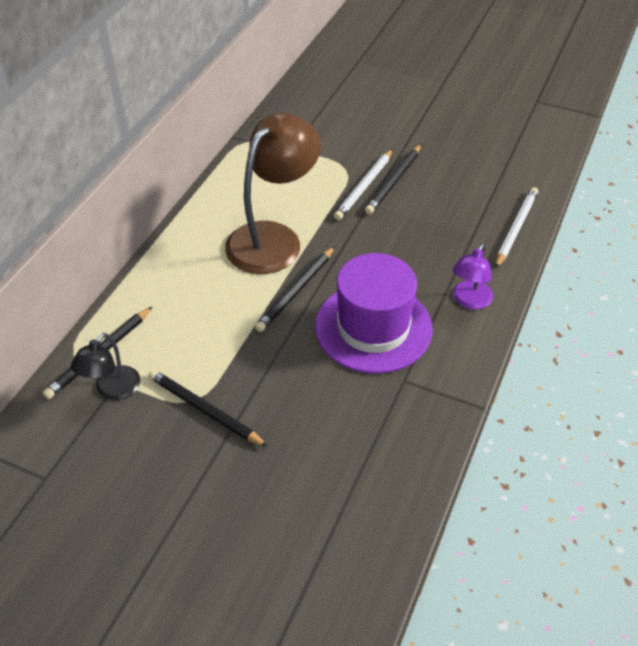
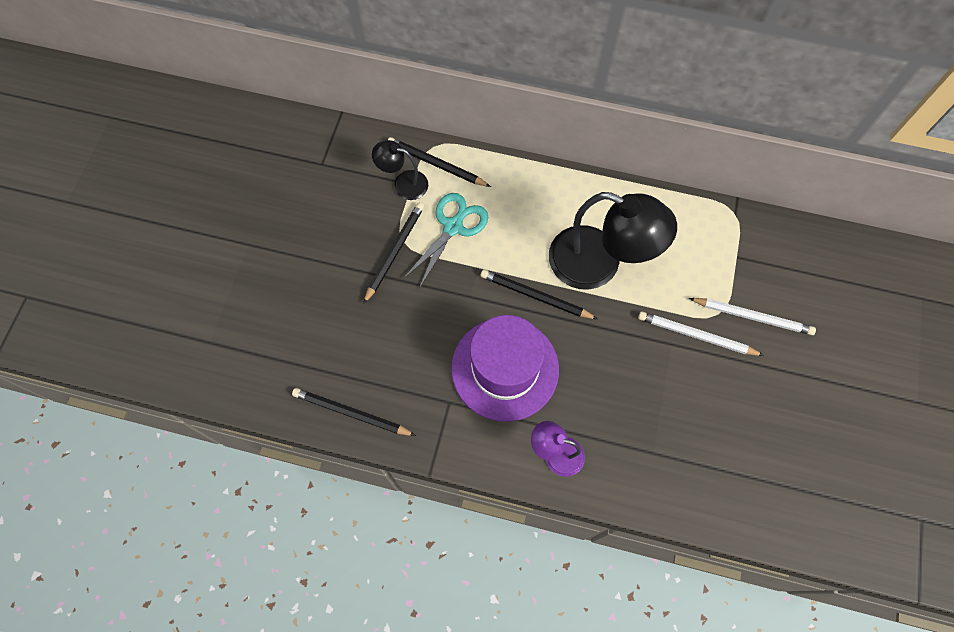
camera: 80 degrees right, 20 degrees up
brown lamp [225,113,321,274] -> black lamp [549,192,677,290]
black pencil [365,144,421,214] -> black pencil moved to [292,388,416,436]
white pencil [496,187,538,268] -> white pencil moved to [689,298,816,335]
none -> turquoise scissors [403,193,488,288]

